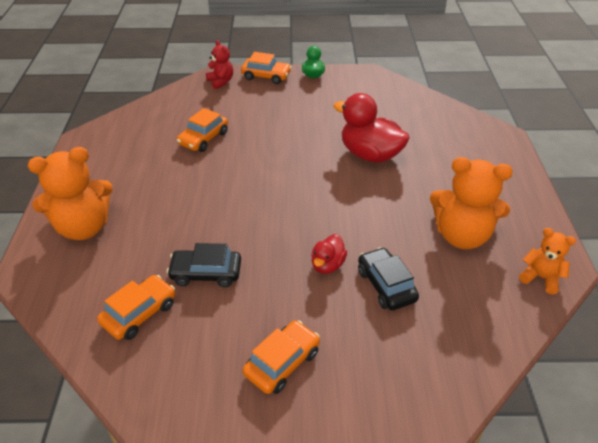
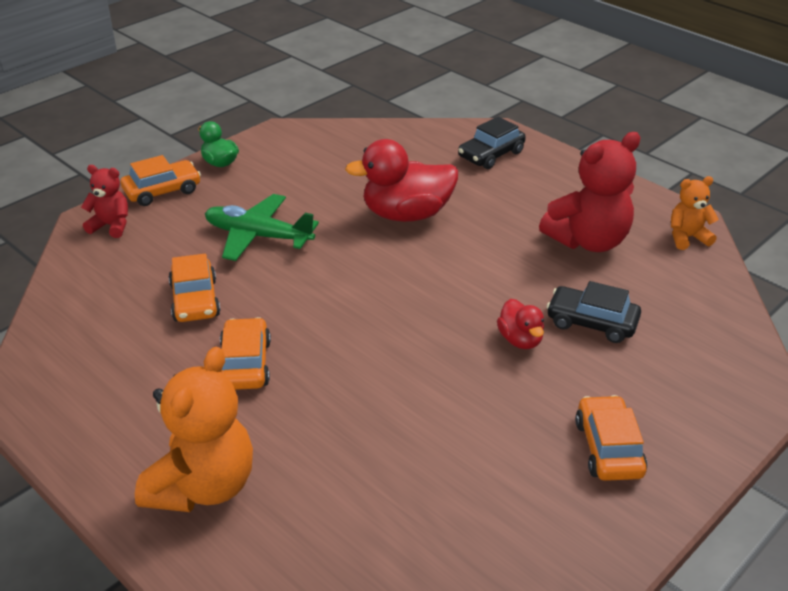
camera: 45 degrees left, 5 degrees down
orange car [97,275,175,340] -> orange car moved to [220,317,271,390]
black car [167,243,241,287] -> black car moved to [458,117,526,169]
orange teddy bear [430,157,513,249] -> red teddy bear [539,132,641,252]
none -> green plane [205,194,319,261]

